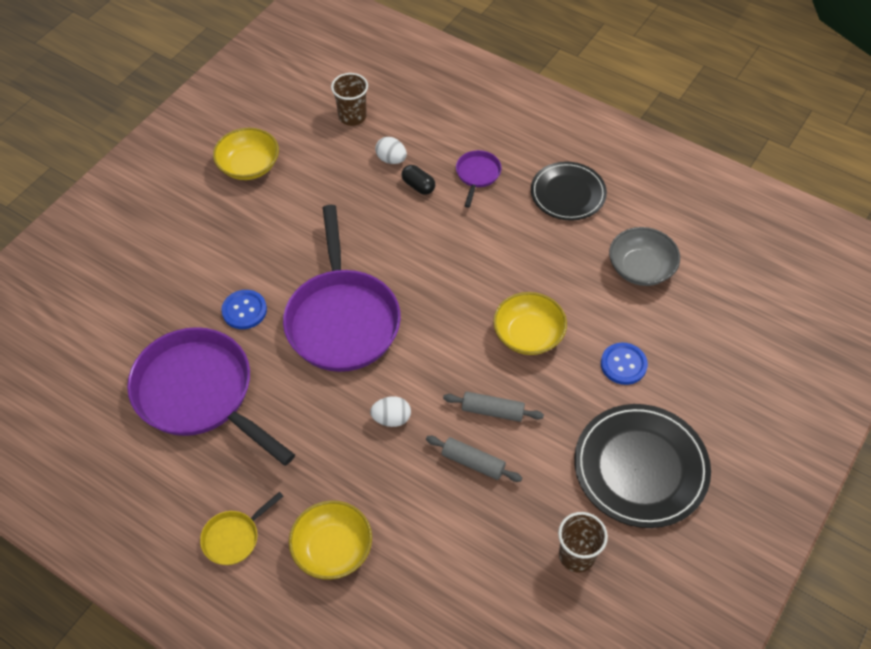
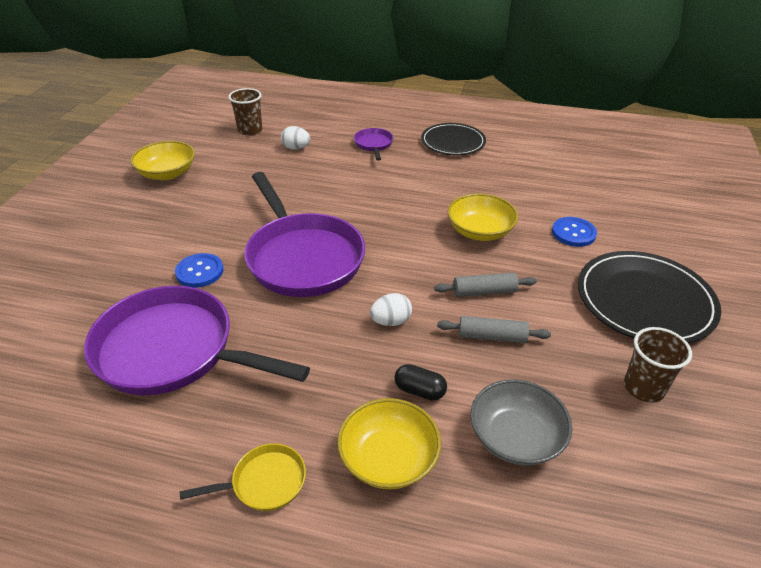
camera: 20 degrees left, 15 degrees down
yellow pan [200,492,283,565] -> yellow pan turned 135 degrees counterclockwise [180,443,306,511]
black capsule [402,165,435,195] -> black capsule moved to [394,364,447,401]
grey bowl [609,227,680,286] -> grey bowl moved to [470,379,572,466]

